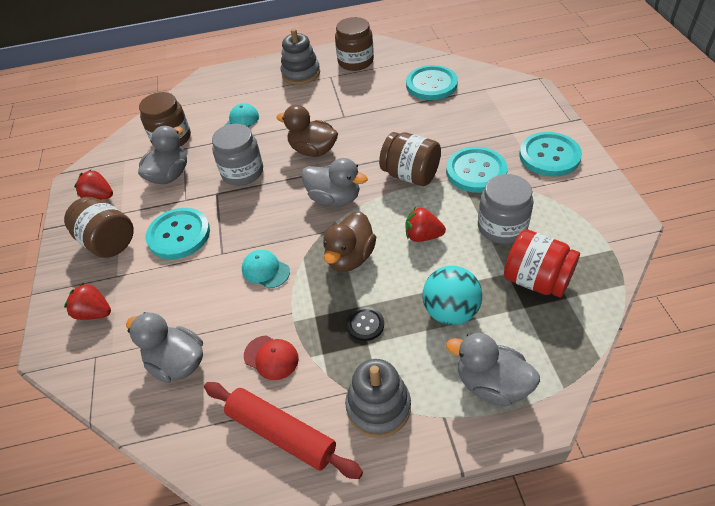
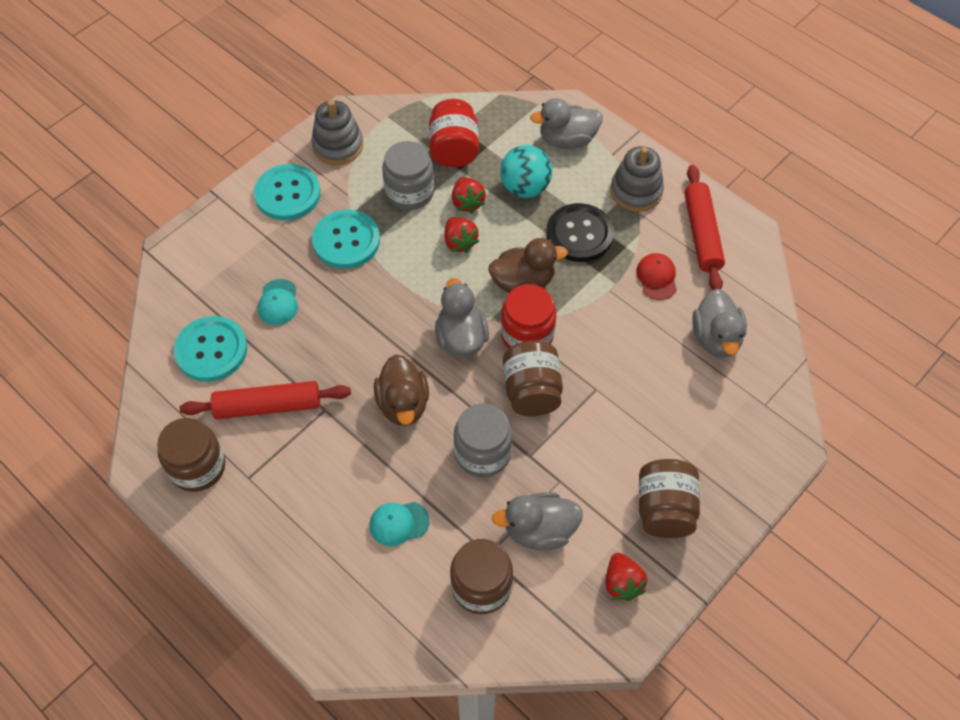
camera: 130 degrees left, 10 degrees up
red strawberry [64,283,111,320] -> red strawberry moved to [452,177,486,214]
turquoise button [146,208,210,259] -> none
turquoise cap [242,250,290,289] -> turquoise cap moved to [258,279,298,325]
grey stacking toy [281,29,320,85] -> grey stacking toy moved to [311,100,364,165]
black button [347,307,384,341] -> black button [546,203,614,262], size x1.94
brown jar [379,132,441,186] -> brown jar moved to [503,340,563,416]
grey duck [446,333,540,407] -> grey duck turned 90 degrees clockwise [530,98,603,149]
none -> red rolling pin [180,381,351,419]
none -> red jar [501,284,556,349]

